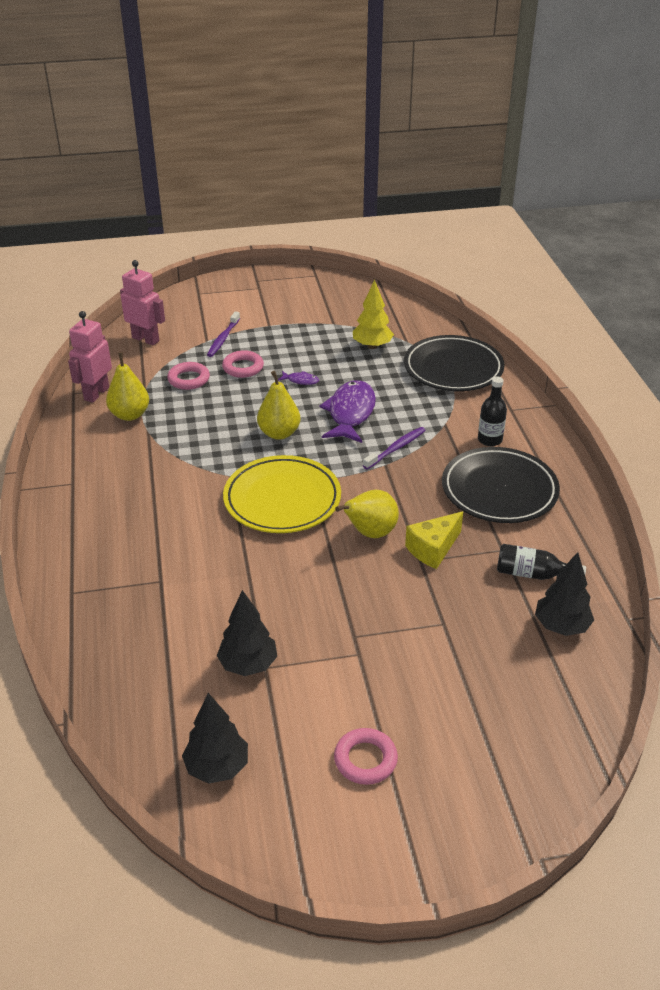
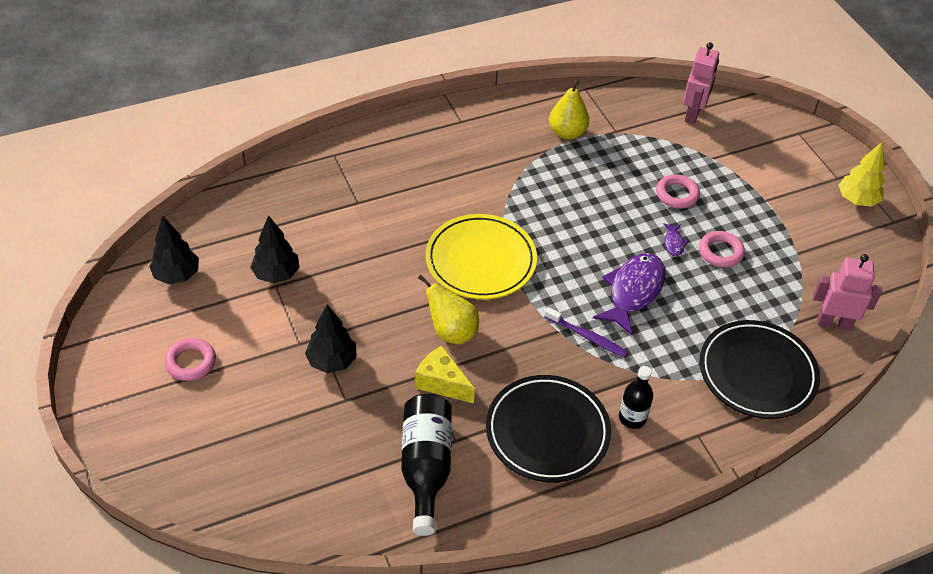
camera: 75 degrees right, 10 degrees up
pink robot [68,311,112,403] -> pink robot moved to [813,254,882,331]
pink ring [167,362,210,390] -> pink ring moved to [699,231,745,268]
purple toothbrush [207,311,240,357] -> none
yellow pear [257,371,301,440] -> none
purple fish [319,380,376,443] -> purple fish turned 60 degrees counterclockwise [593,253,666,335]
yellow tree [353,280,394,349] -> yellow tree moved to [839,142,885,206]
black bottle [497,544,586,580] -> black bottle [401,394,452,536], size x1.65
black tree [535,552,594,636] -> black tree moved to [305,305,357,373]

